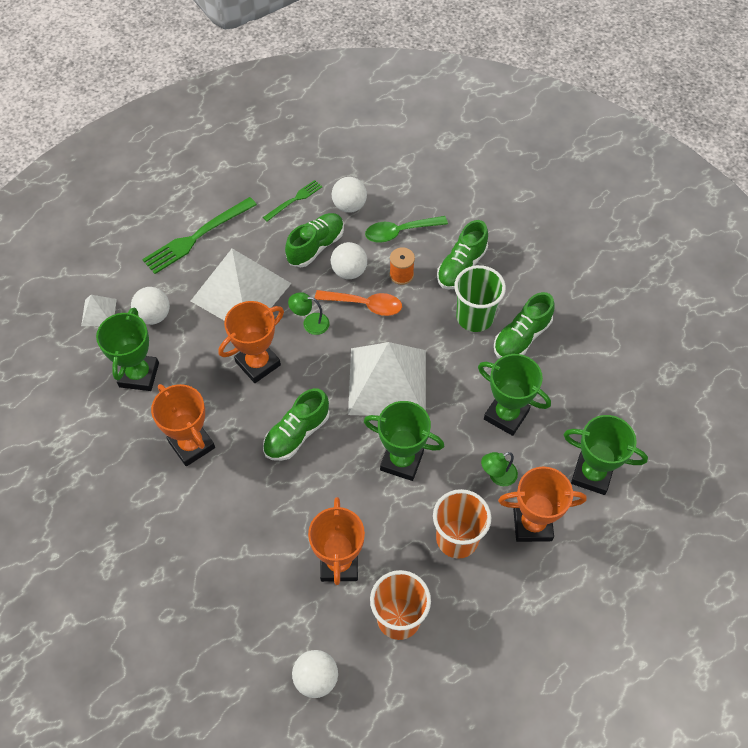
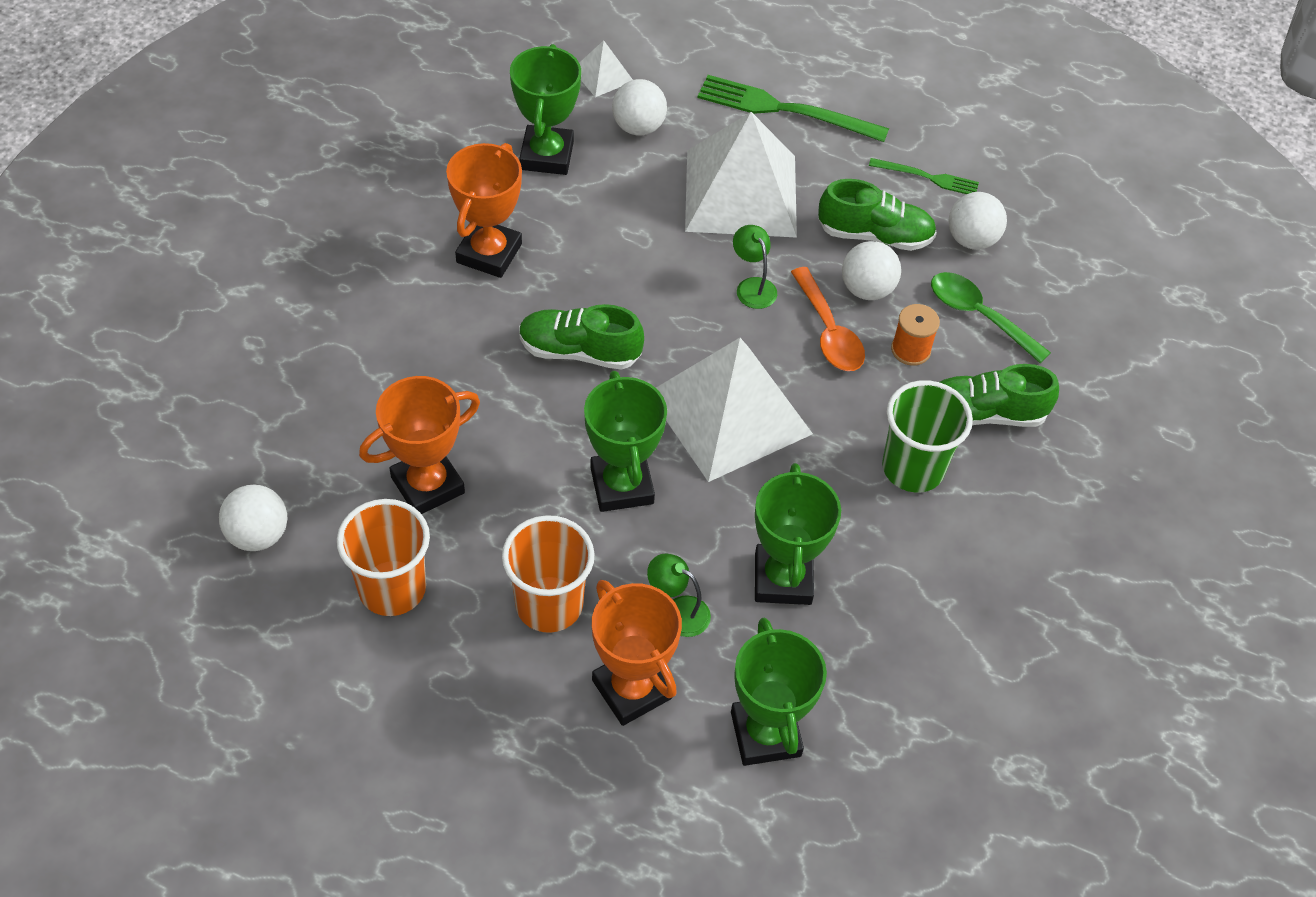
camera: 55 degrees right, 5 degrees down
green trophy [96,308,159,391] -> green trophy turned 60 degrees counterclockwise [510,44,581,175]
orange trophy [219,301,284,383] -> none
green shoe [494,292,555,358] -> none

